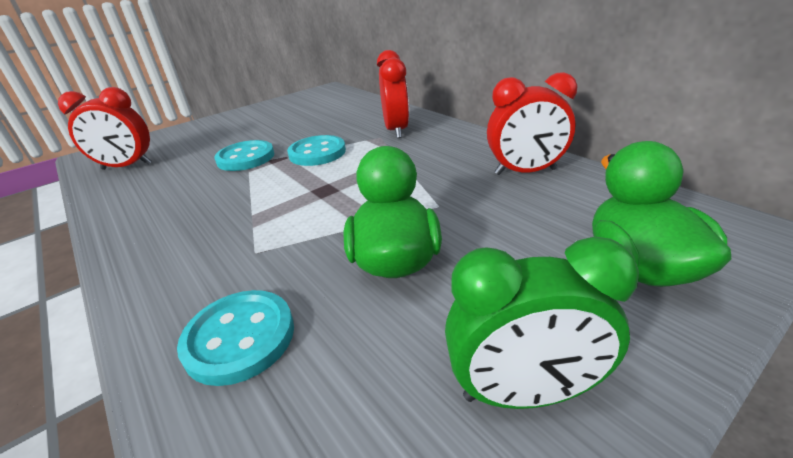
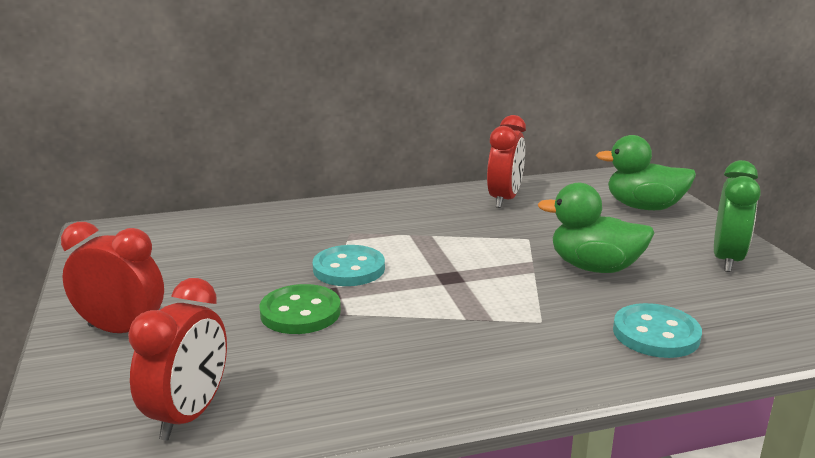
camera: 70 degrees left, 10 degrees down
turquoise button [214,140,274,171] -> green button [259,284,341,334]
red clock [377,50,409,138] -> red clock moved to [61,222,164,333]

